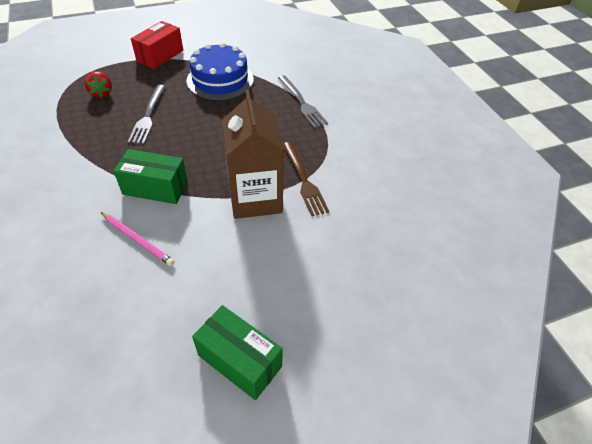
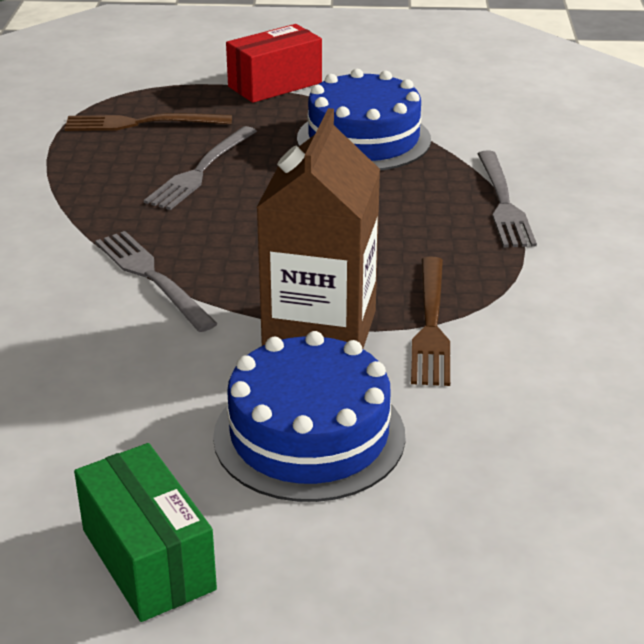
camera: 25 degrees right, 15 degrees down
red strawberry [84,71,112,98] -> brown fork [64,113,232,131]
pink pencil [101,212,174,266] -> none
green box [114,149,188,204] -> grey fork [95,231,218,332]
none -> blue cake [213,331,405,502]

